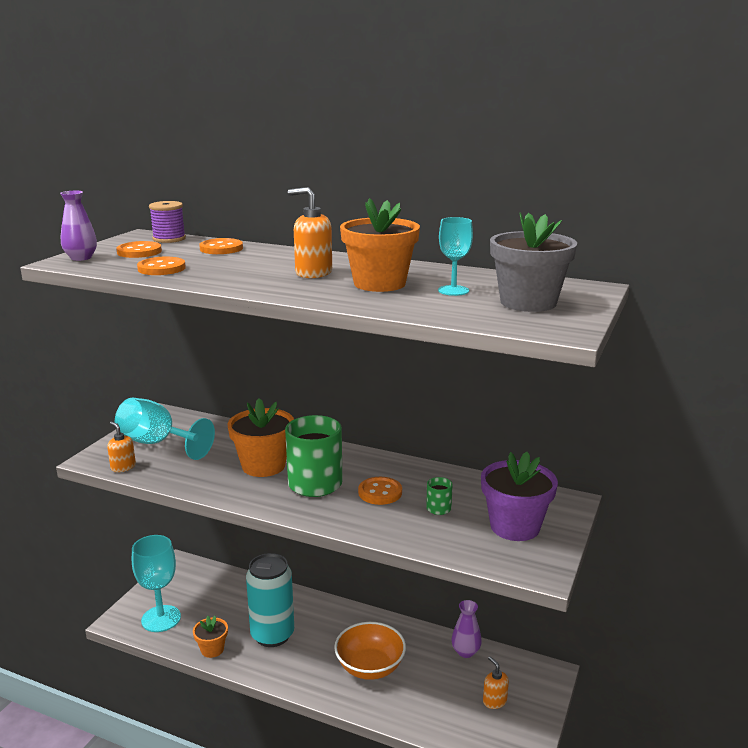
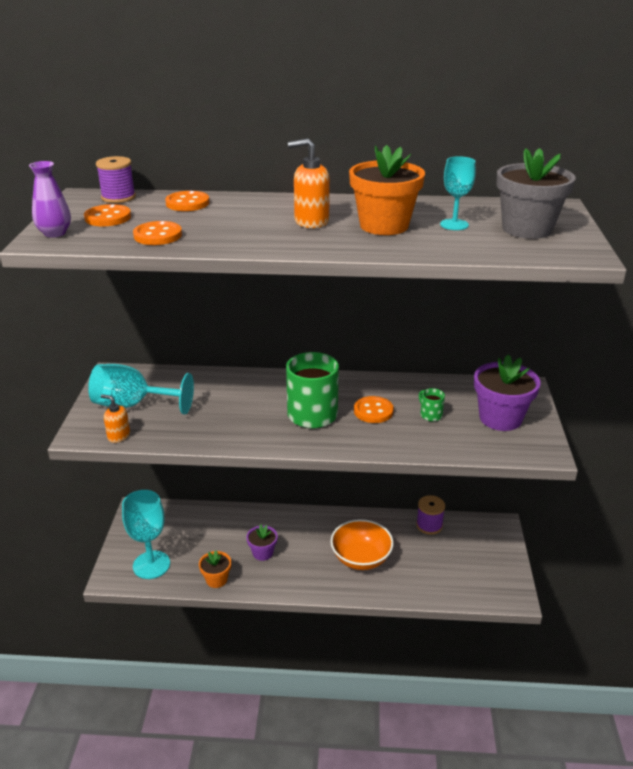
camera: 20 degrees left, 10 degrees up
orange flower pot [227,398,294,477] -> none
turquoise can [246,553,294,647] -> purple flower pot [246,524,278,561]
purple vase [452,600,482,658] -> purple spool [416,495,445,535]
orange soap dispenser [483,656,509,709] -> none

